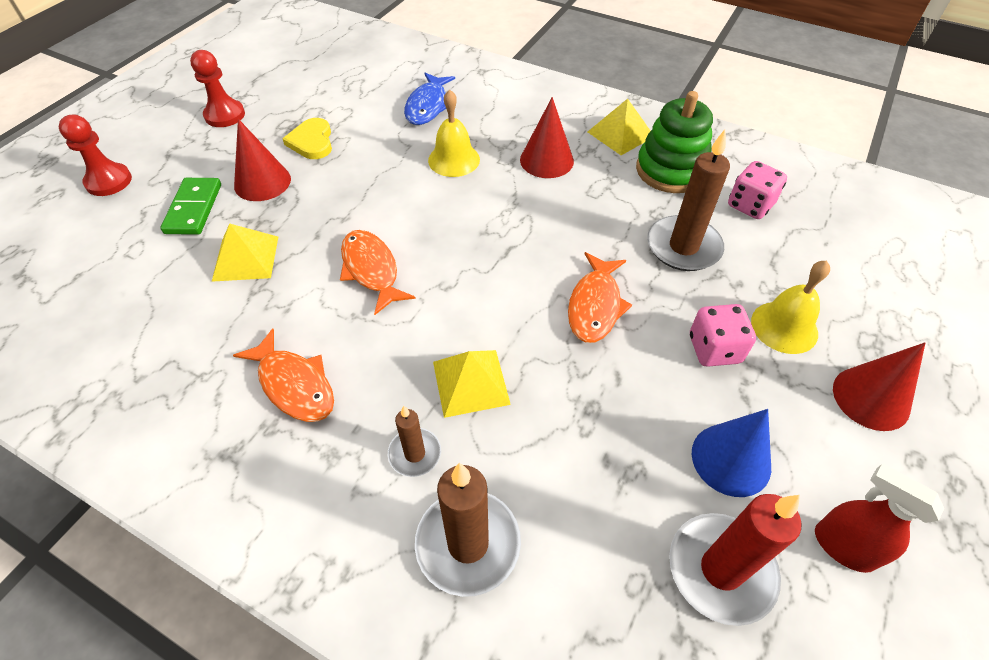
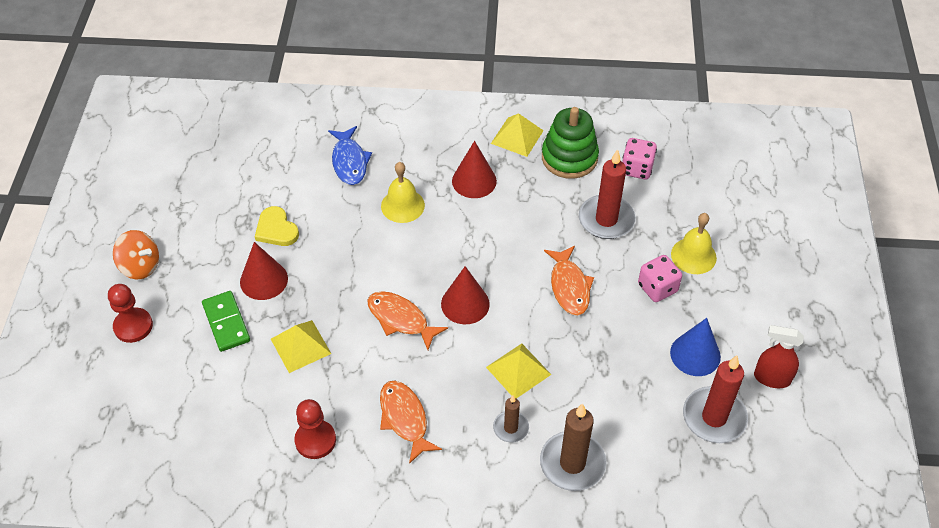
camera: 25 degrees left, 0 degrees up
red pawn [190,50,245,127] -> red pawn moved to [294,399,336,459]
orange fish [233,328,334,422] -> orange fish turned 135 degrees counterclockwise [380,381,442,464]
brown candle [647,130,730,271] -> red candle [579,149,636,239]
red cone [833,343,925,431] -> red cone moved to [441,266,490,324]
none -> orange spinning top [113,230,159,279]

